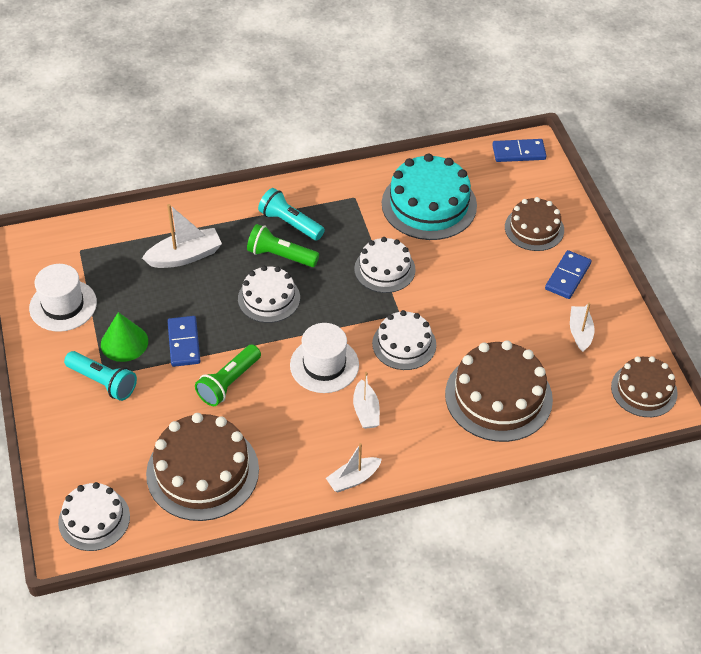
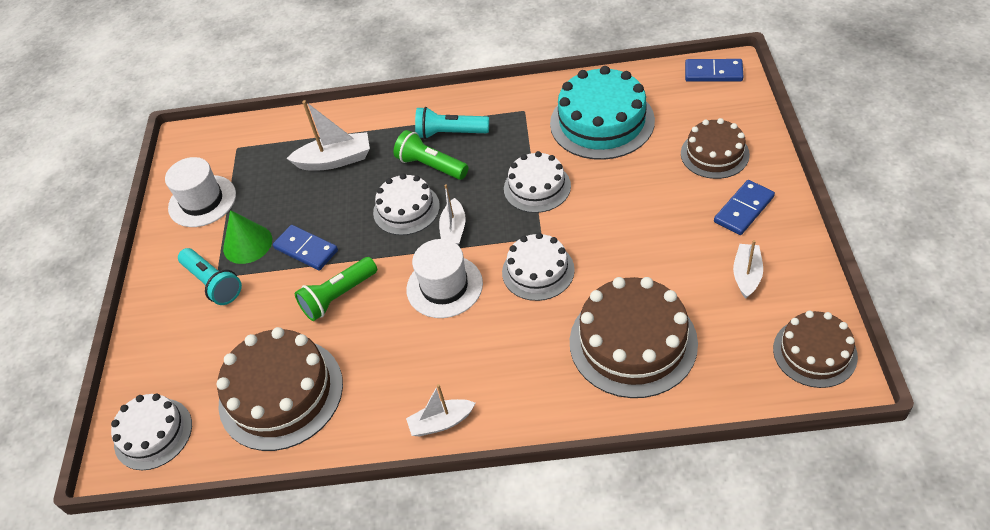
camera: 20 degrees right, 0 degrees up
blue domino [168,316,201,367] -> blue domino turned 60 degrees counterclockwise [273,225,338,271]
turquoise flashlight [258,188,325,240] -> turquoise flashlight turned 45 degrees counterclockwise [415,107,489,139]
white boat [353,372,380,429] -> white boat moved to [439,184,466,245]

